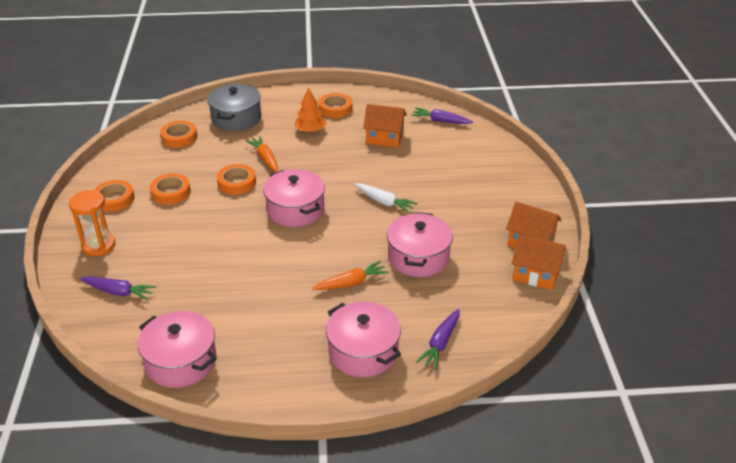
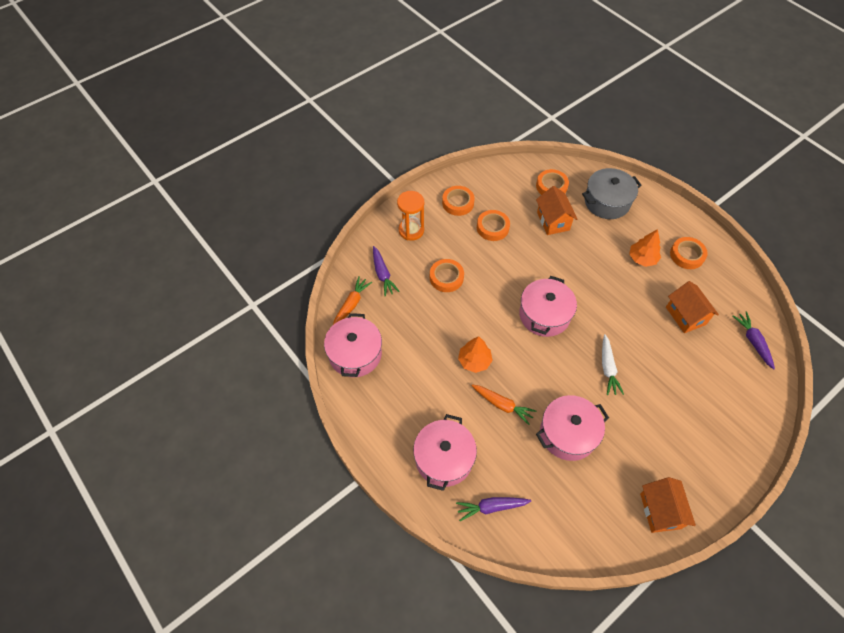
camera: 55 degrees right, 20 degrees up
orange tape [217,164,256,195] -> orange tape moved to [430,259,464,292]
orange carrot [246,136,278,172] -> orange carrot moved to [333,276,372,325]
orange house [512,234,566,290] -> orange house moved to [536,186,578,235]
none -> orange tree [458,336,493,373]

